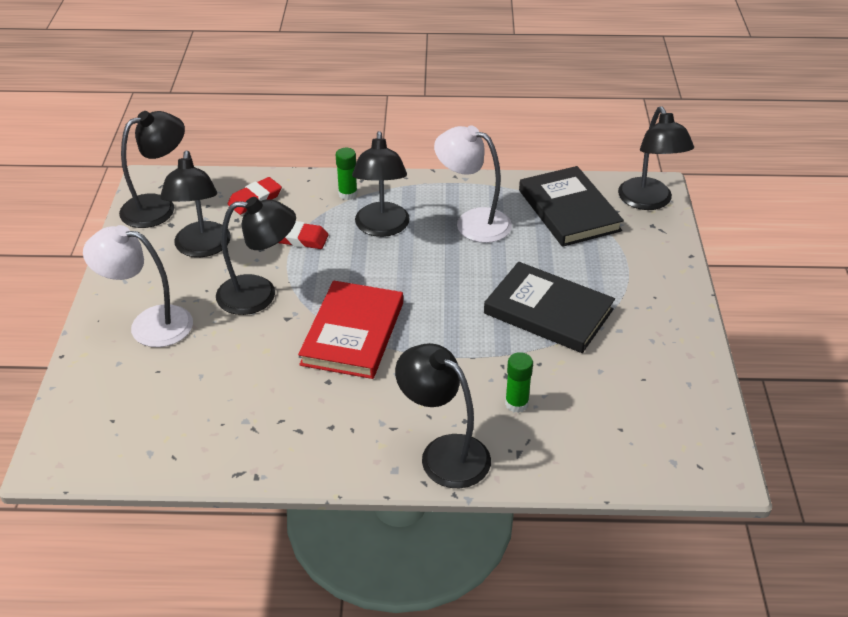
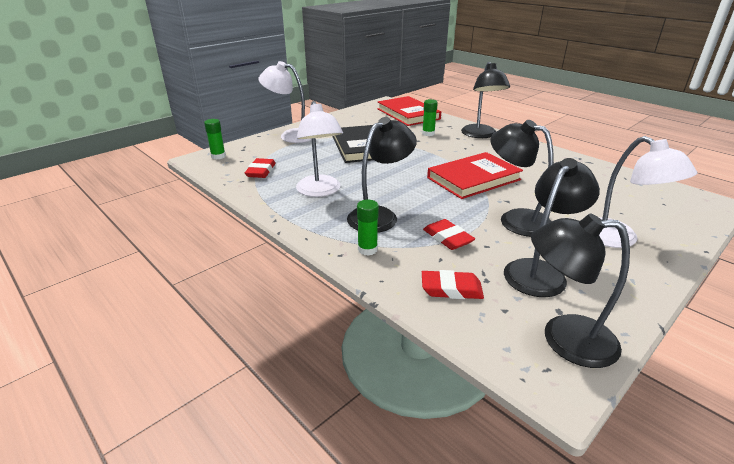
camera: 135 degrees left, 10 degrees down
black book [519,166,624,247] -> red eraser [245,158,276,178]
black lamp [618,106,694,210] -> green glue stick [204,119,226,160]
none -> white lamp [259,61,312,143]
none -> red book [378,96,441,126]

